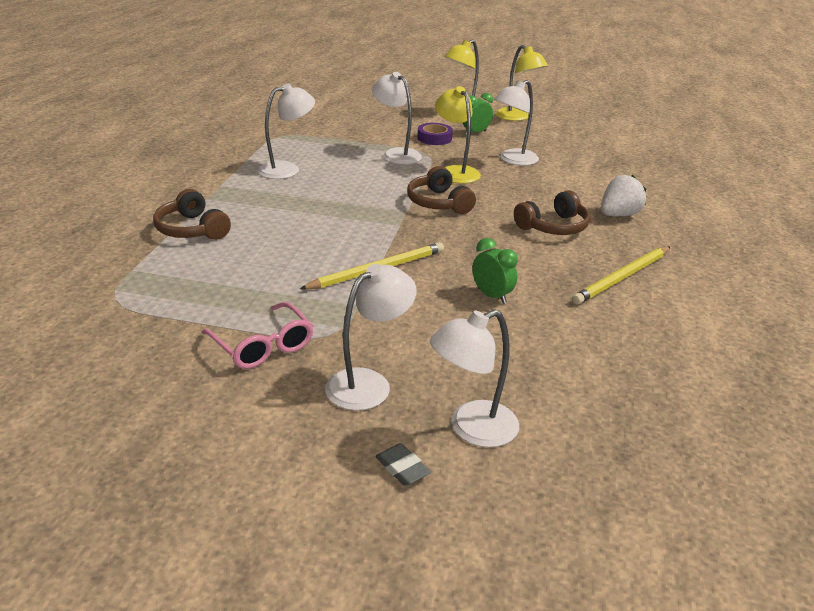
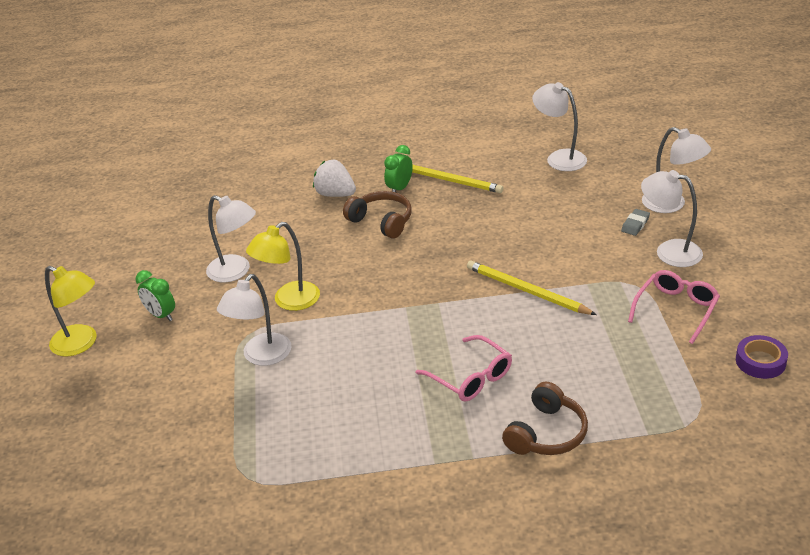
camera: 105 degrees left, 5 degrees up
white lamp [258,84,315,179] -> white lamp moved to [532,82,587,171]
grey eraser [375,443,431,486] -> grey eraser moved to [621,209,650,236]
brown headphones [407,166,476,214] -> none
purple tape [417,123,453,145] -> purple tape moved to [736,335,788,379]
green clock [472,238,518,304] -> green clock moved to [384,145,413,192]
yellow lamp [496,45,548,121] -> none
none -> pink glasses [416,335,512,401]

